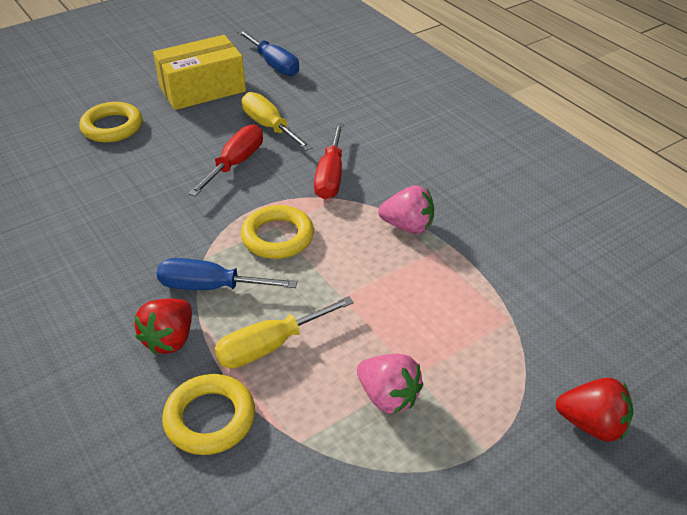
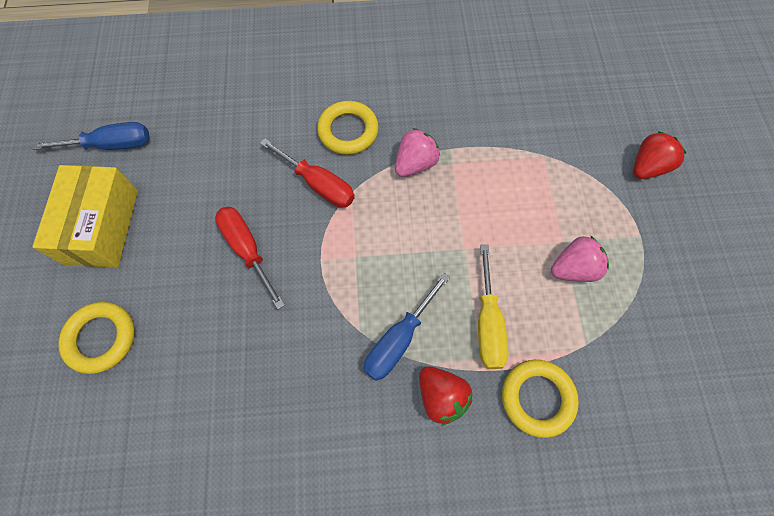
camera: 60 degrees left, 25 degrees up
yellow ring [241,205,314,259] -> yellow ring moved to [317,101,379,155]
yellow screwdriver [242,92,313,151] -> none

